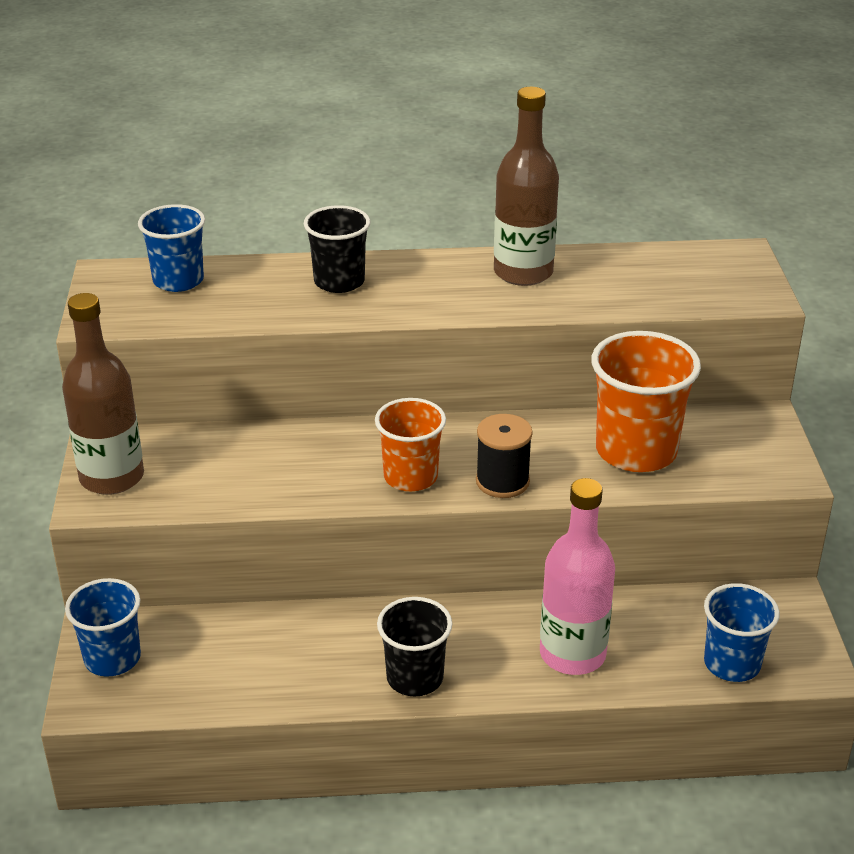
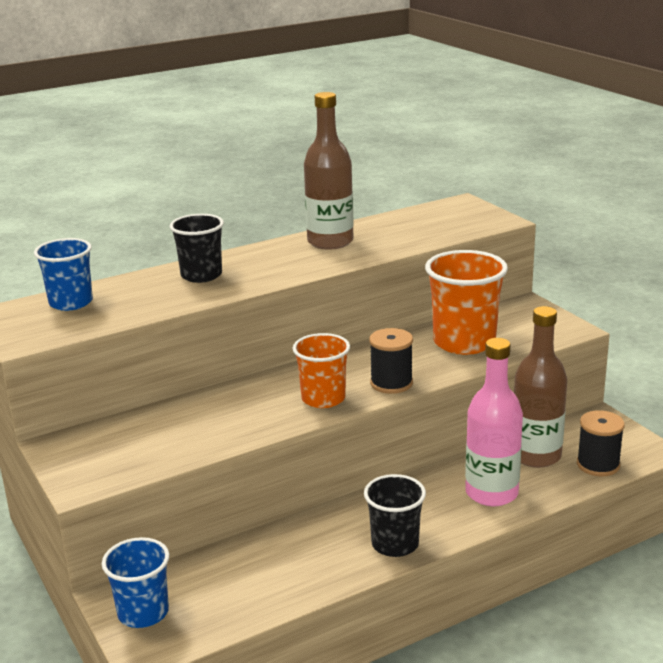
camera: 25 degrees left, 10 degrees down
brown bottle [62,293,144,495] -> brown bottle moved to [514,306,567,468]
blue cup [704,583,780,682] -> black spool [577,410,625,477]

